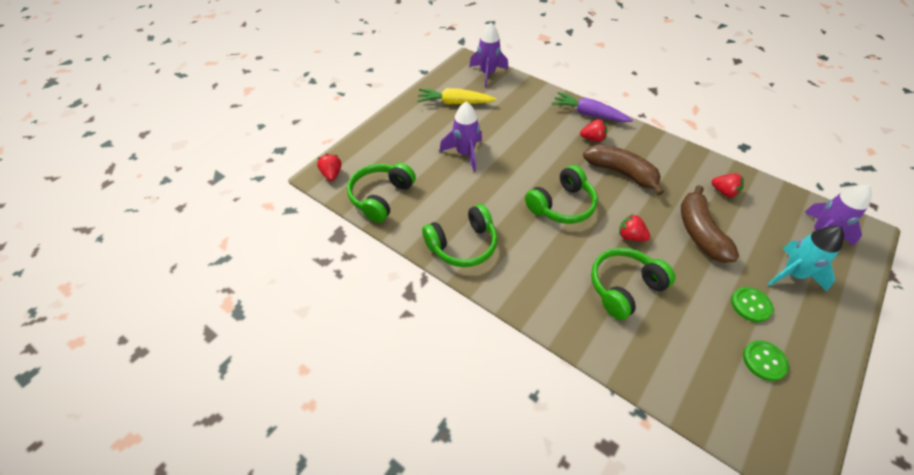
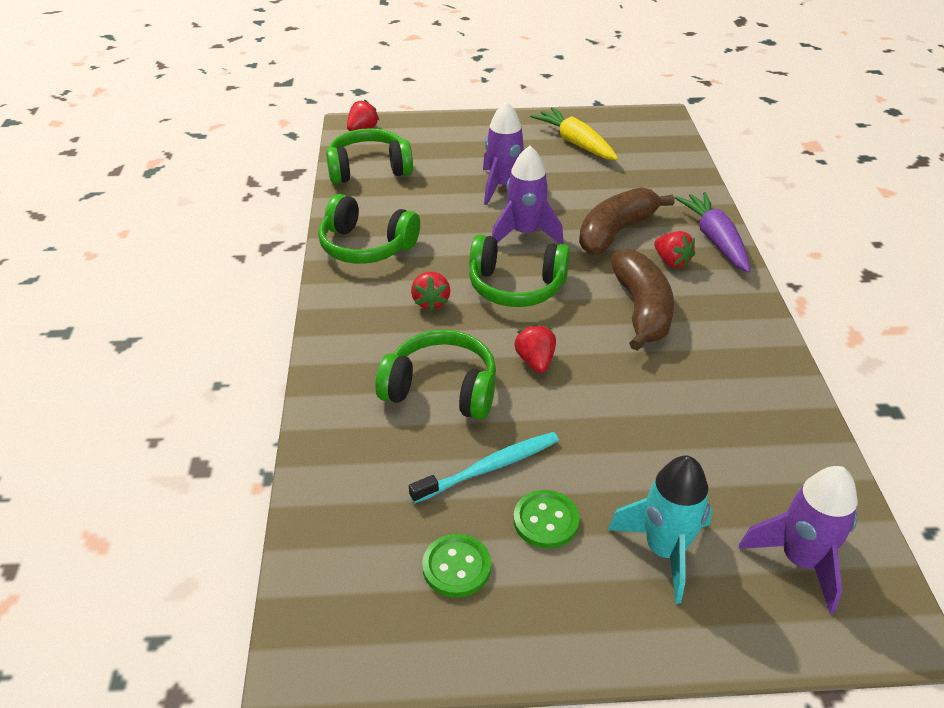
camera: 50 degrees right, 10 degrees down
purple rocket [469,22,508,88] -> purple rocket moved to [492,146,563,244]
brown banana [681,185,739,263] -> brown banana moved to [579,187,675,255]
red strawberry [711,173,744,198] -> red strawberry moved to [411,271,450,311]
none -> turquoise toothbrush [409,432,559,503]

